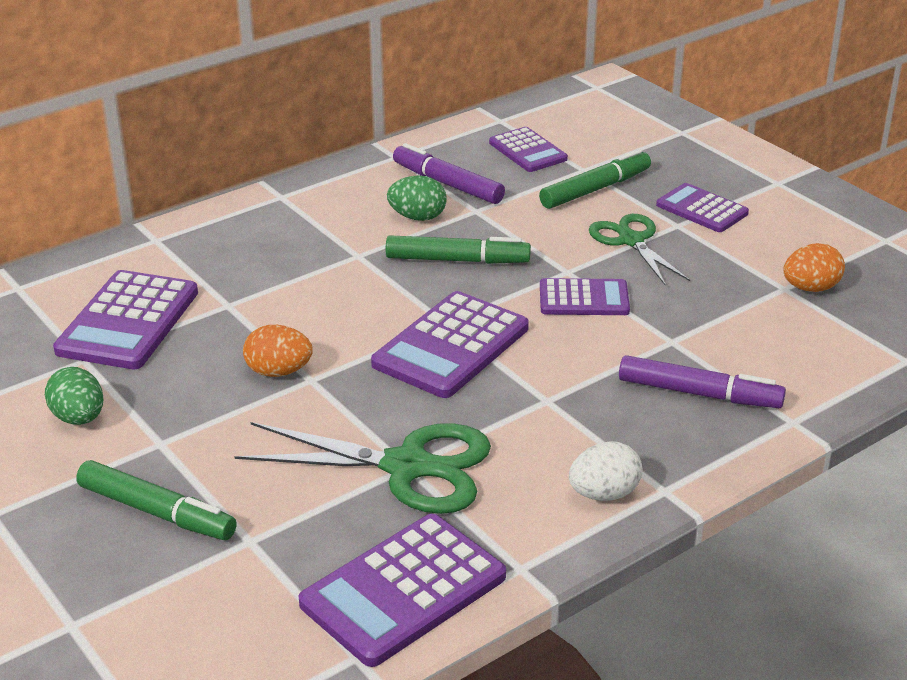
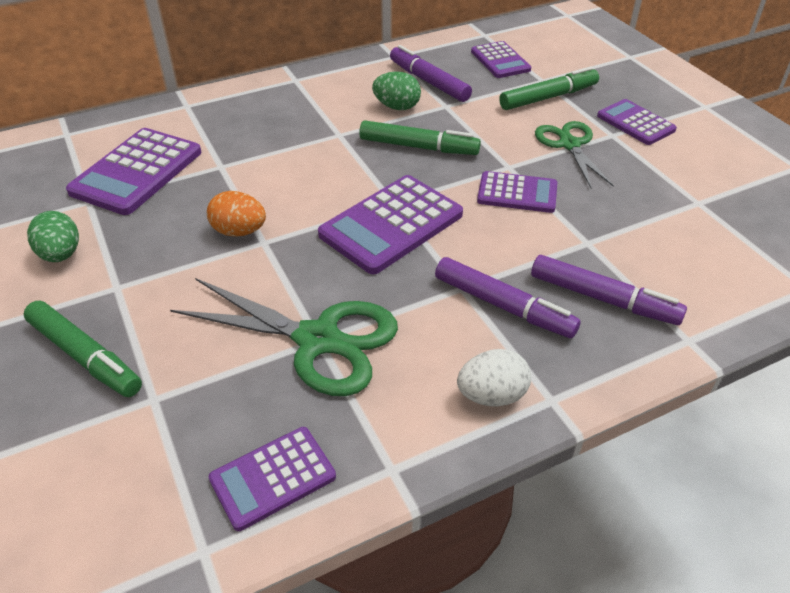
camera: 10 degrees right, 10 degrees up
purple calculator [299,514,506,667] -> purple calculator [209,427,336,531], size x0.62
orange egg [784,243,845,292] -> none
none -> purple marker [435,257,581,338]

